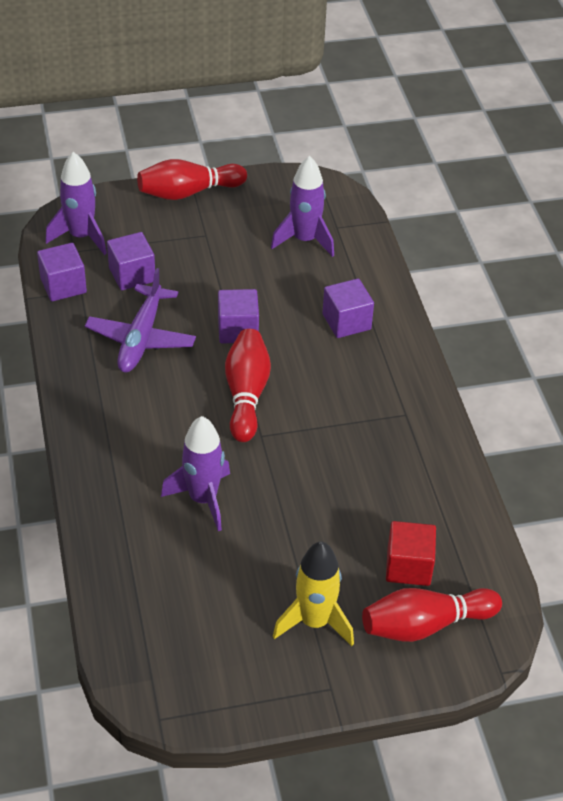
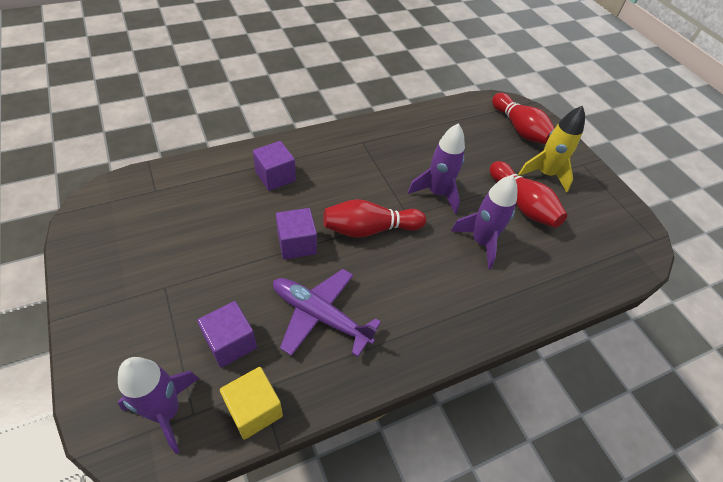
camera: 105 degrees left, 5 degrees up
purple cube [37,243,87,301] -> yellow cube [220,367,283,440]
purple plane [85,268,196,372] -> purple plane turned 150 degrees counterclockwise [273,269,381,357]
red bowling pin [137,159,247,200] -> red bowling pin moved to [490,161,567,228]
purple rocket [271,156,334,257] -> purple rocket moved to [408,123,465,214]
red cube [386,521,436,586] -> none

